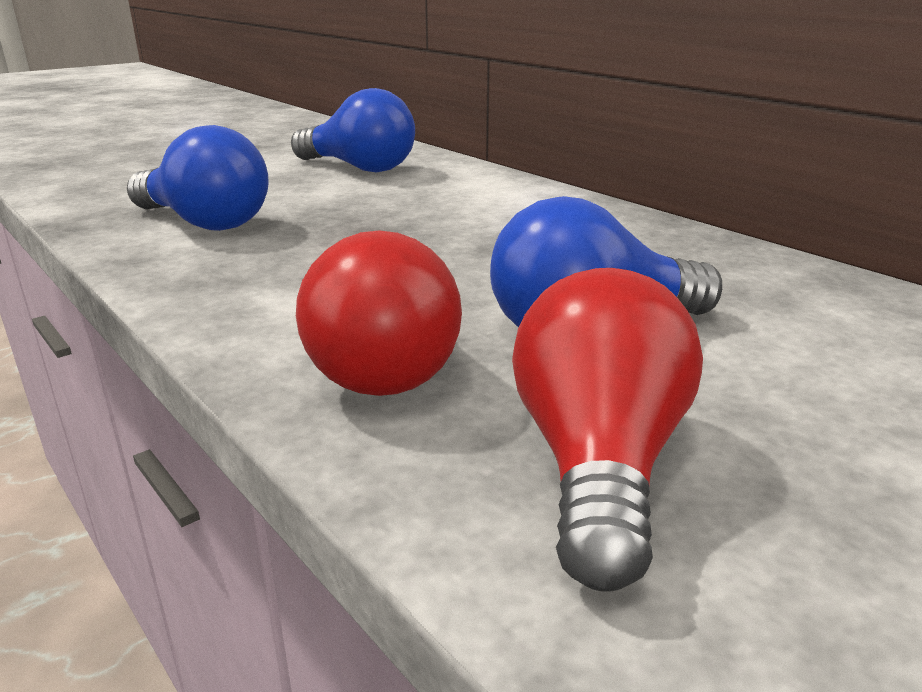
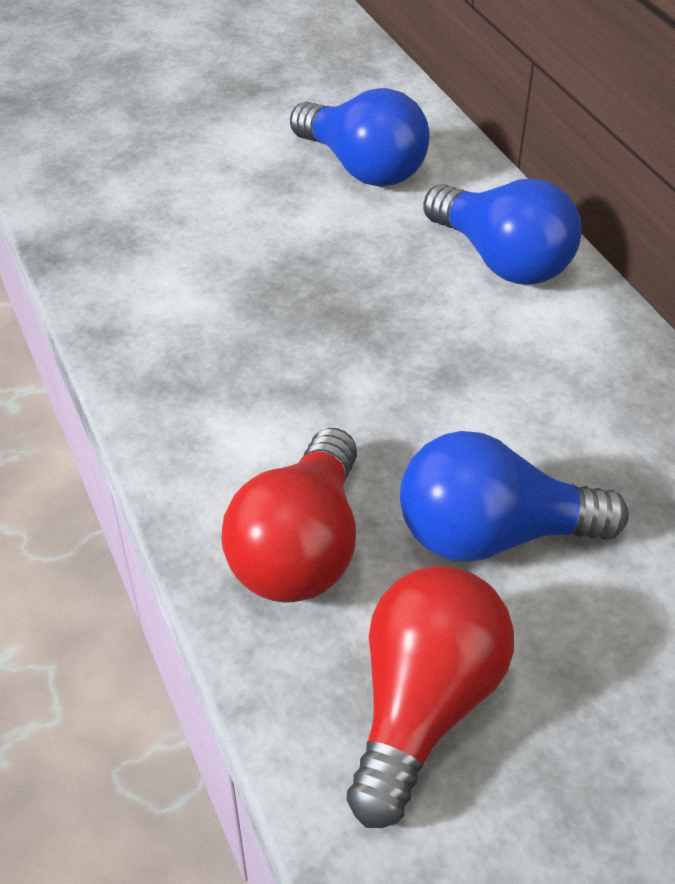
camera: 15 degrees right, 20 degrees up
blue light bulb [127,125,269,231] -> blue light bulb moved to [423,179,581,285]

